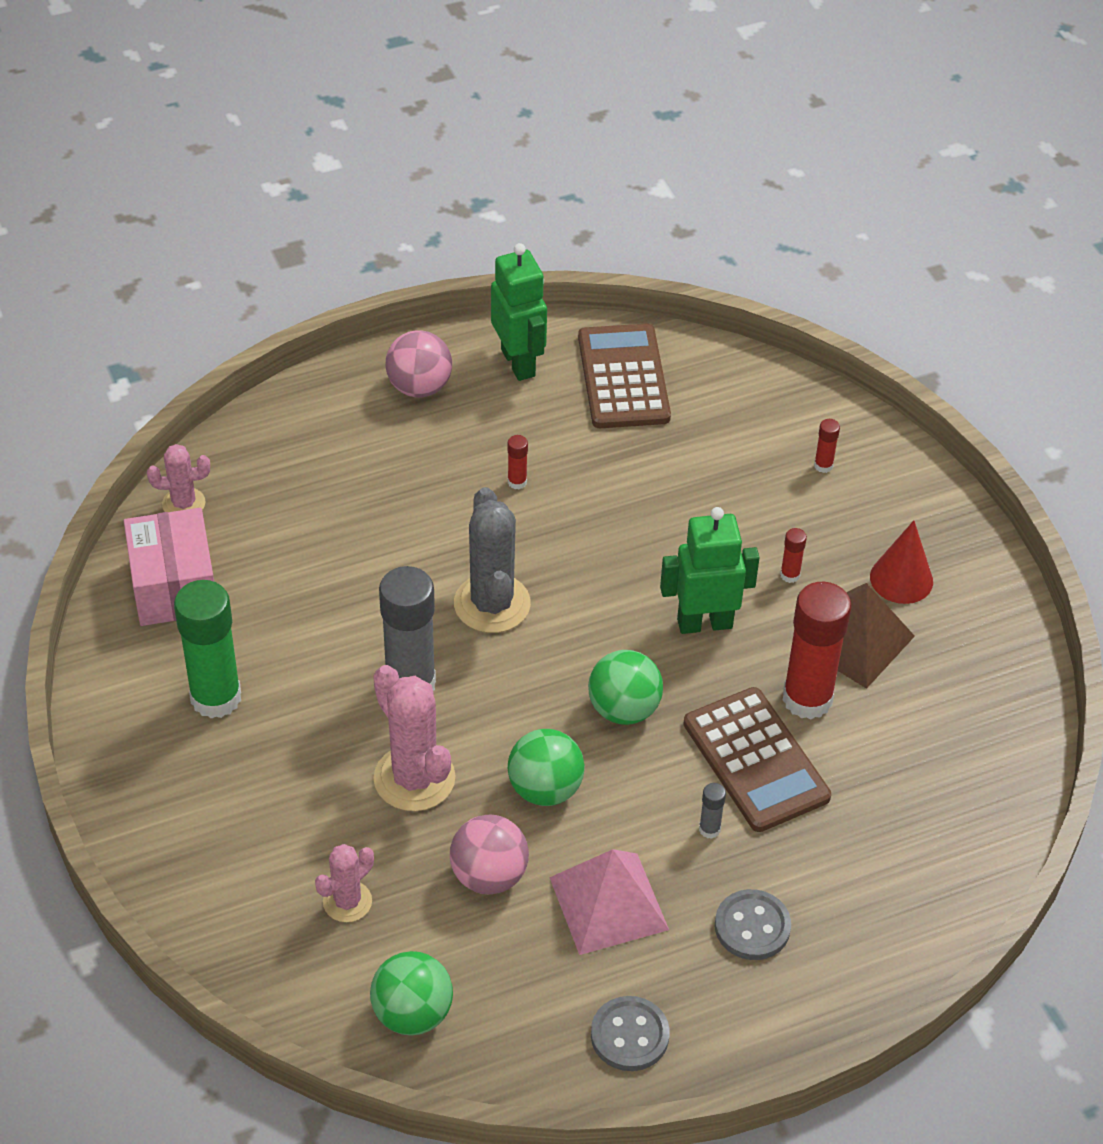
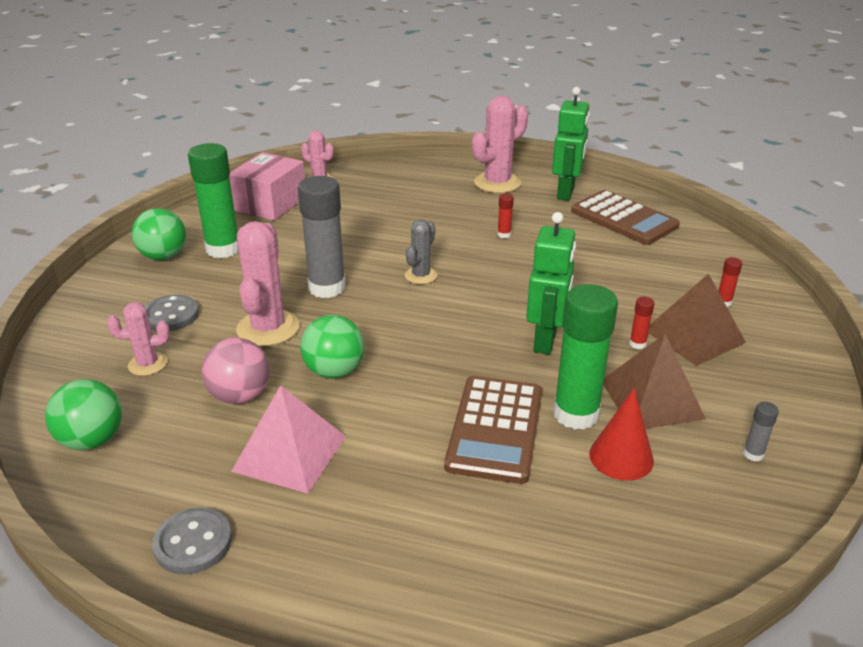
camera: 40 degrees right, 15 degrees down
pink ball [385,330,452,397] -> pink cactus [472,96,528,193]
grey cactus [454,487,531,633] -> grey cactus [405,219,438,284], size x0.58
brown calculator [578,324,671,428] -> brown calculator turned 105 degrees clockwise [571,190,680,245]
green ball [588,650,663,725] -> green ball moved to [132,208,186,260]
green robot [660,507,760,634] -> green robot turned 75 degrees clockwise [526,212,576,354]
grey glue stick [699,783,726,839] -> grey glue stick moved to [743,402,779,461]
grey button [715,889,791,960] -> grey button moved to [145,295,199,331]
red glue stick [783,582,852,719] -> green glue stick [553,284,618,430]
red cone [870,520,933,604] -> red cone moved to [589,388,654,481]
none -> brown pyramid [648,274,746,366]

